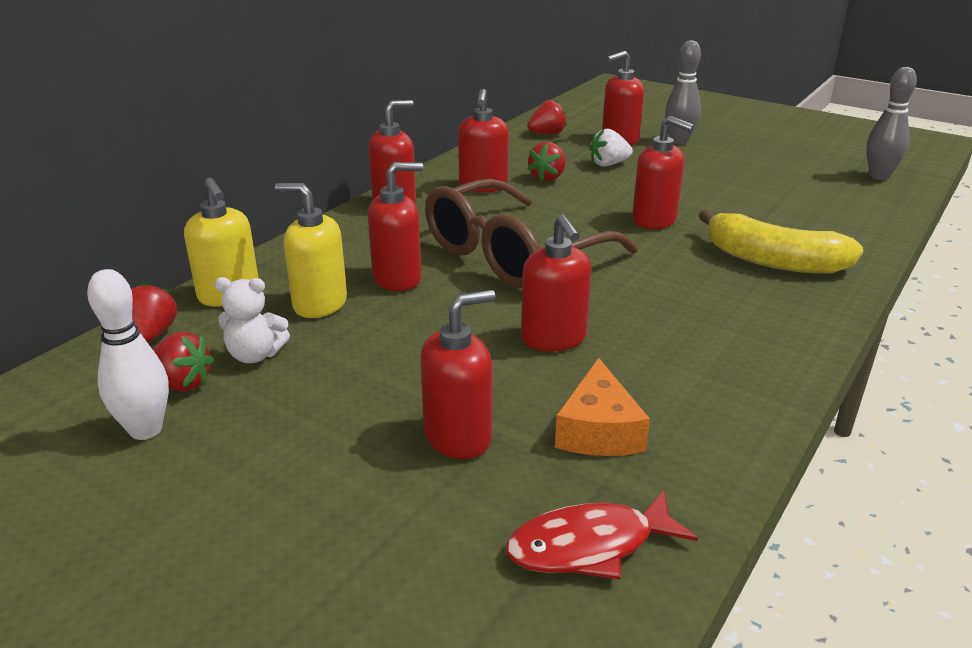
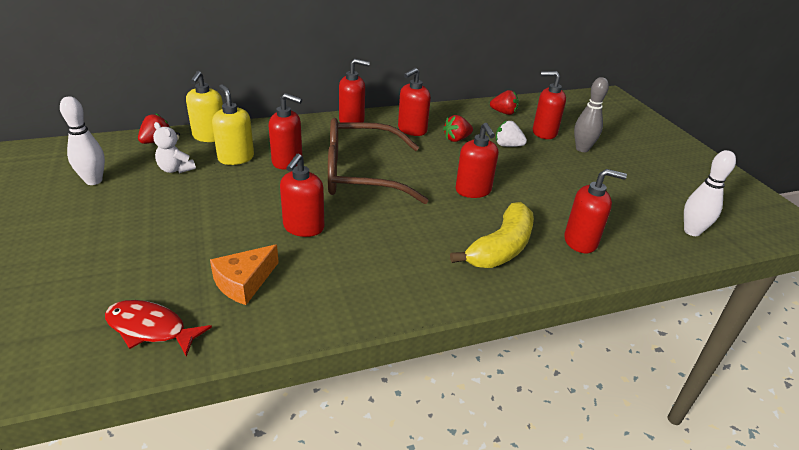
camera: 35 degrees right, 5 degrees up
red strawberry [153,332,214,392] -> none
red soap dispenser [420,290,496,459] -> red soap dispenser moved to [564,169,627,253]
yellow banana [698,209,863,273] -> yellow banana turned 120 degrees counterclockwise [450,202,534,268]
grey bowling pin [866,67,917,180] -> white bowling pin [684,150,736,236]

